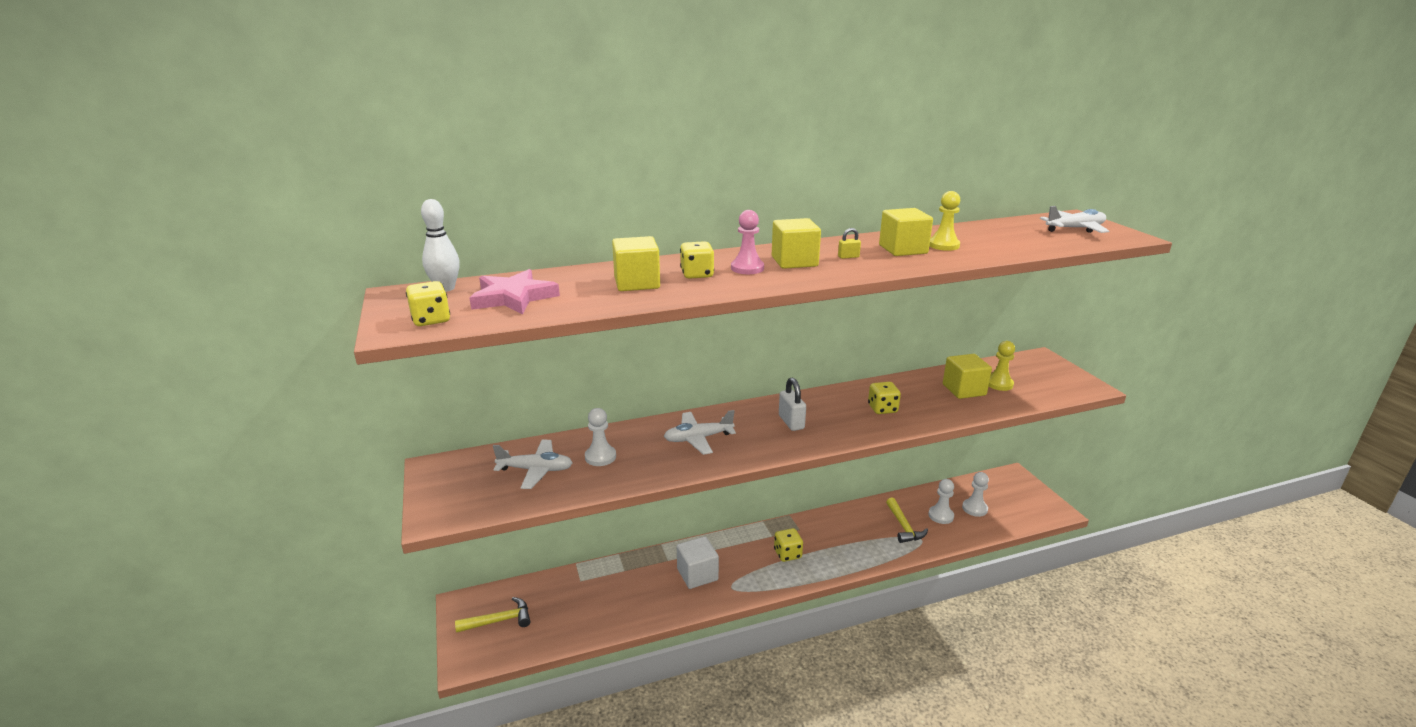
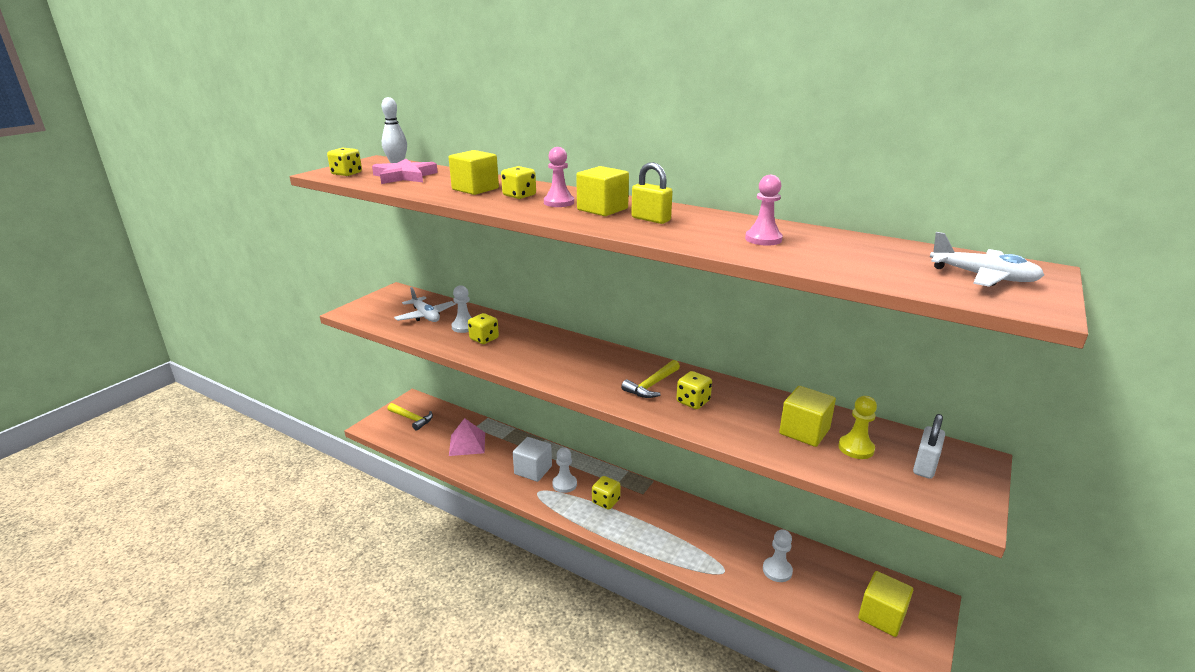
camera: 50 degrees right, 0 degrees up
white plane [664,410,736,455] -> none
white padlock [779,377,806,431] -> white padlock moved to [913,414,945,479]
yellow padlock [838,228,861,259] -> yellow padlock [631,162,673,224], size x1.82
yellow cube [879,208,933,256] -> yellow cube moved to [858,571,913,637]
yellow hammer [886,497,928,543] -> yellow hammer moved to [621,360,680,398]
yellow pawn [929,191,960,251] -> pink pawn [745,175,783,246]
white pawn [962,472,989,517] -> white pawn moved to [552,448,577,493]
none -> pink pyramid [449,418,485,456]
none -> yellow dice [468,313,499,344]

